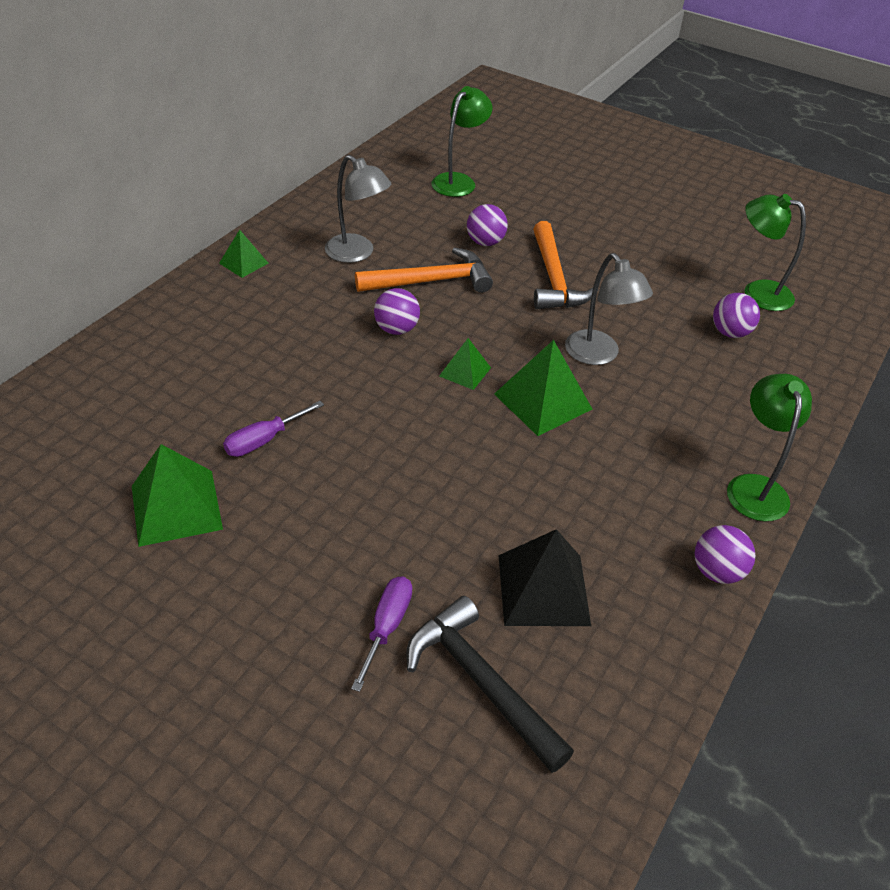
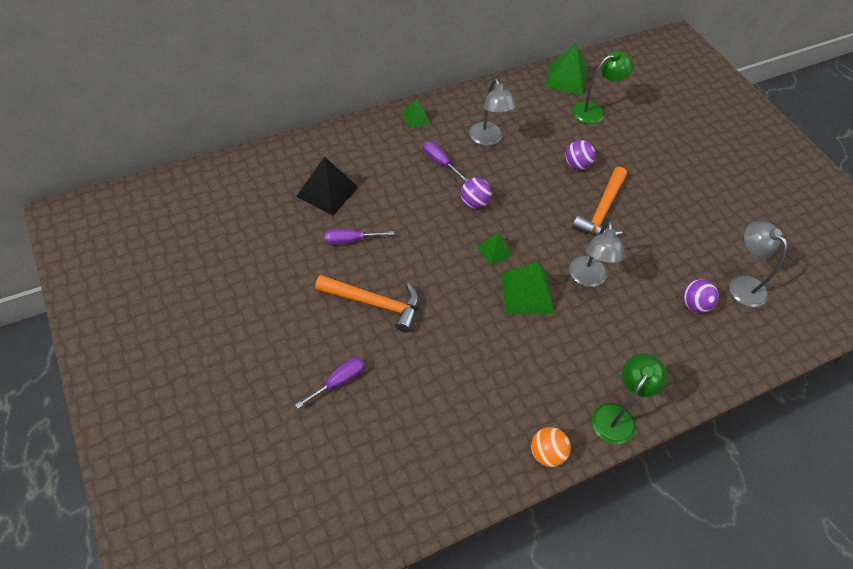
camera: 30 degrees right, 10 degrees up
green pyramid [132,444,223,547] -> green pyramid moved to [545,43,588,95]
orange hammer [355,247,493,293] -> orange hammer moved to [315,275,419,333]
black hammer [406,596,574,773] -> none
black pyramid [498,529,591,626] -> black pyramid moved to [296,156,358,215]
purple ball [695,525,755,584] -> orange ball [531,427,571,467]
green lamp [744,194,806,311] -> grey lamp [729,221,787,307]
none -> purple screwdriver [423,141,469,182]

